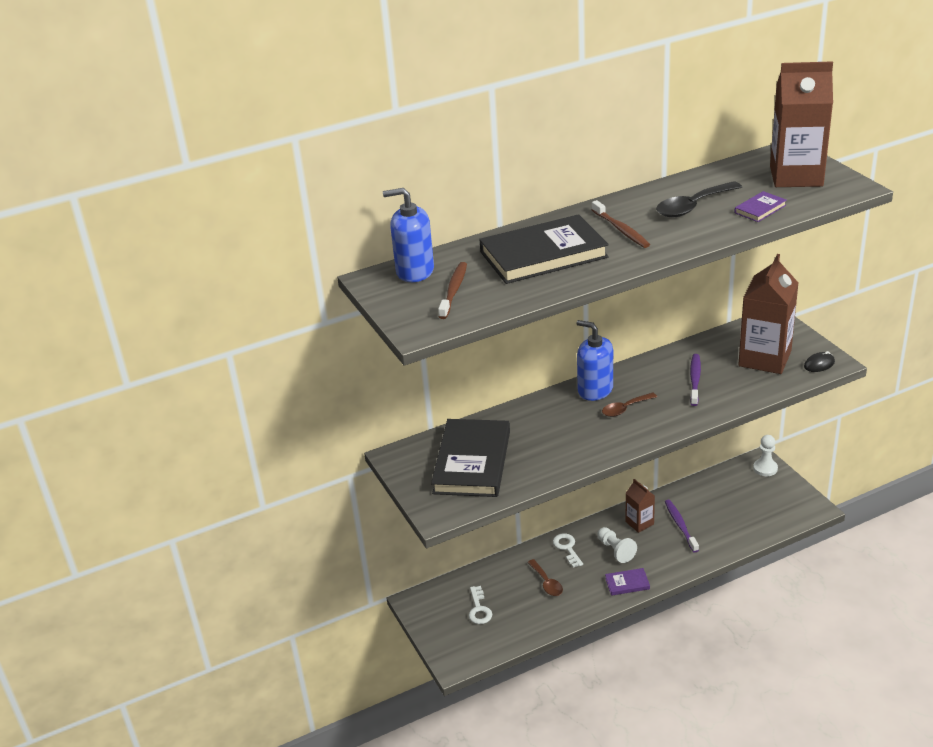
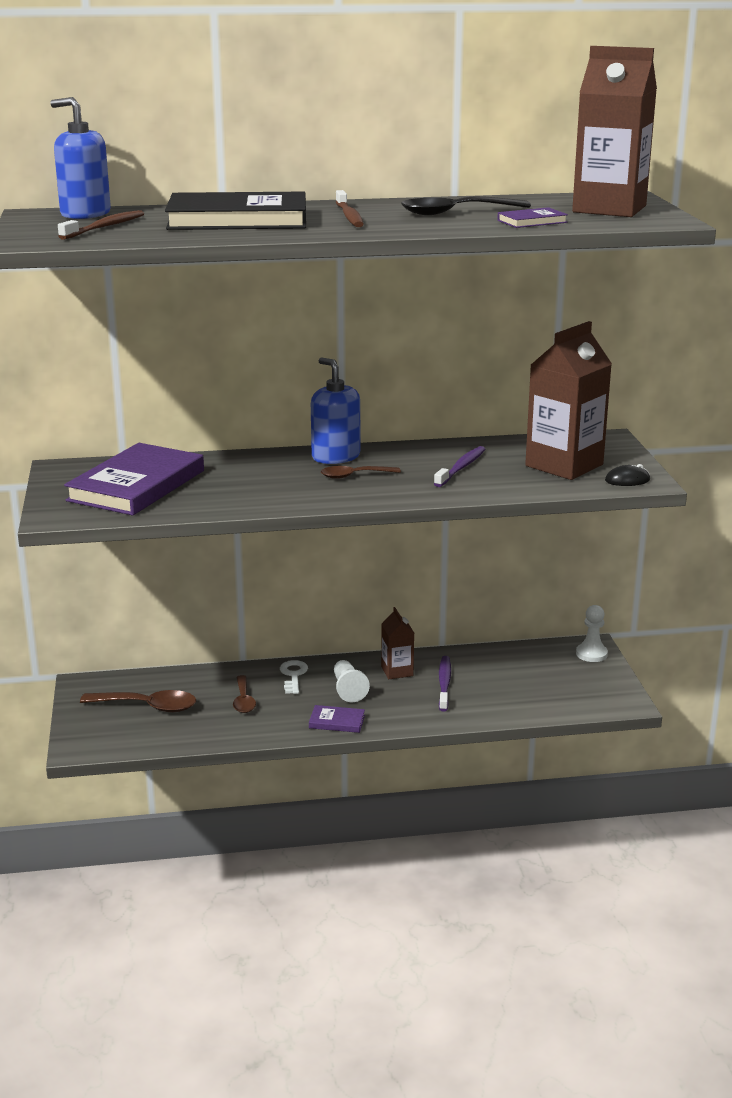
camera: 15 degrees right, 10 degrees down
black book [431,419,510,497] -> purple book [64,443,204,516]
white key [469,586,492,624] -> brown spoon [80,690,196,712]

